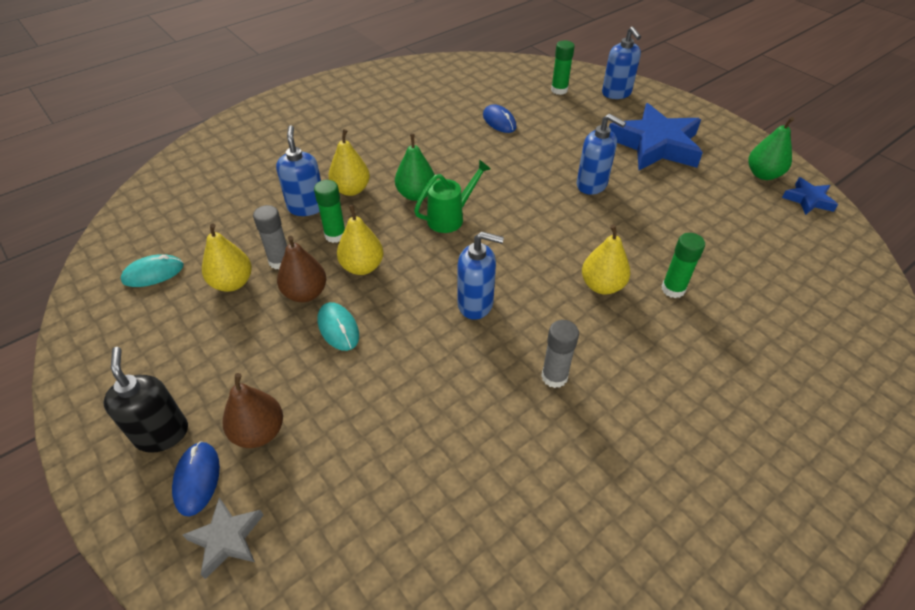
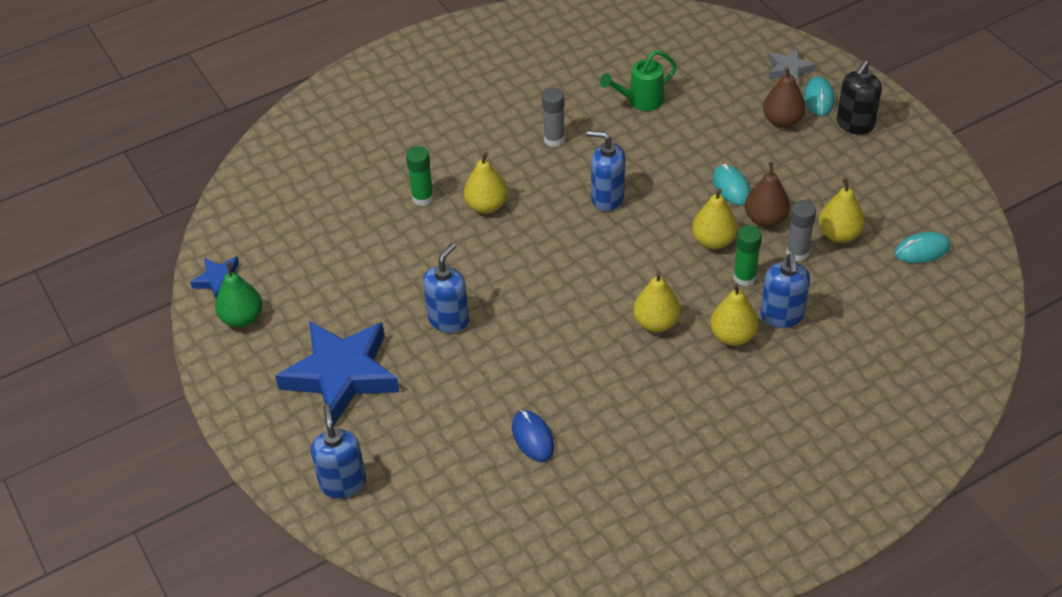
camera: 170 degrees left, 0 degrees up
black soap dispenser [103,347,188,453] -> black soap dispenser turned 45 degrees clockwise [837,60,882,135]
blue mouse [172,441,220,517] -> turquoise mouse [804,77,835,116]
green pear [395,134,435,201] -> yellow pear [633,271,681,332]
green watering can [414,159,491,233] -> green watering can moved to [600,50,677,111]
green glue stick [551,40,575,95] -> none
blue soap dispenser [577,114,626,195] -> blue soap dispenser turned 75 degrees clockwise [423,243,469,333]

